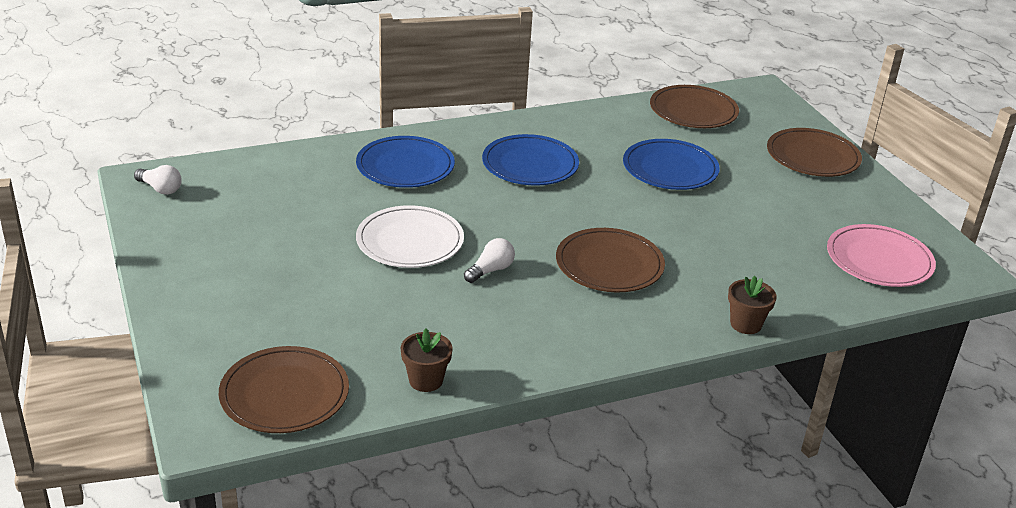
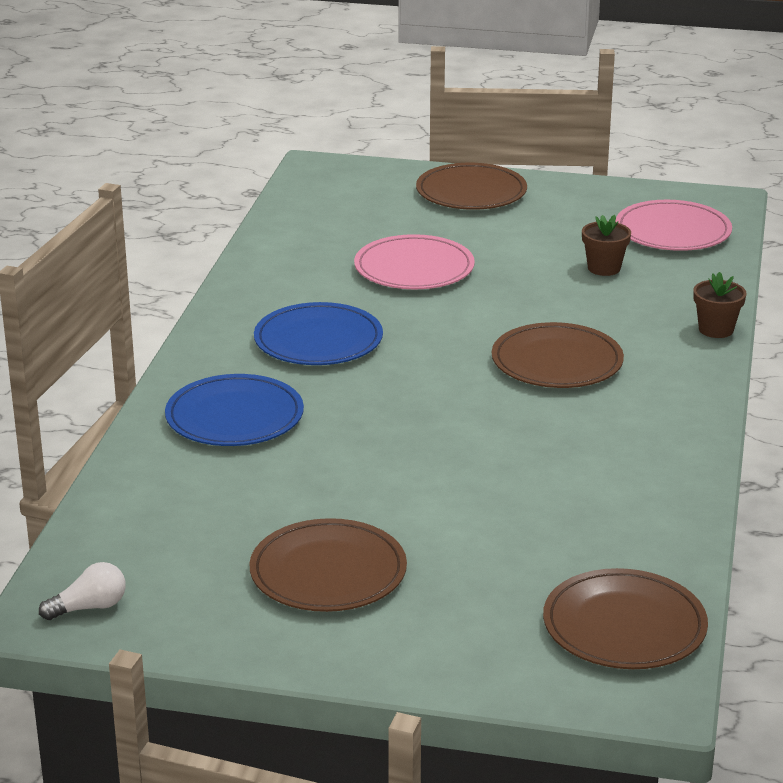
camera: 55 degrees left, 5 degrees down
white plate [356,205,464,268] -> none
brown flower pot [401,328,453,392] -> brown flower pot moved to [582,215,631,276]
white light bulb [464,238,515,283] -> none
blue plate [623,139,720,190] -> pink plate [354,234,475,289]
brown plate [650,85,739,128] -> brown plate moved to [249,518,407,612]

